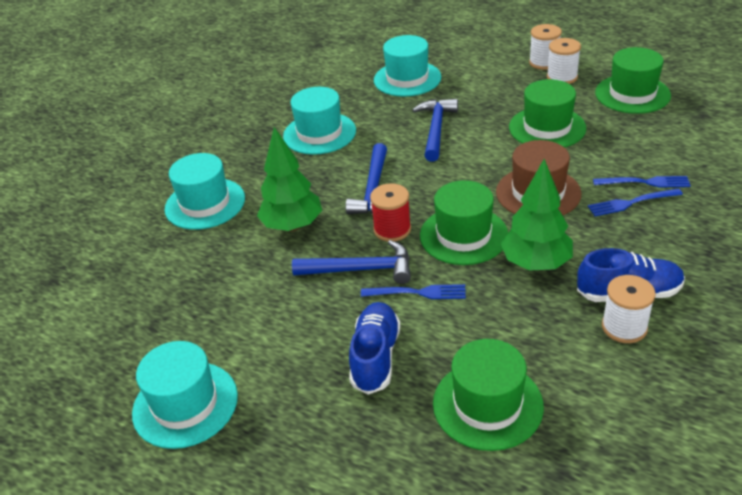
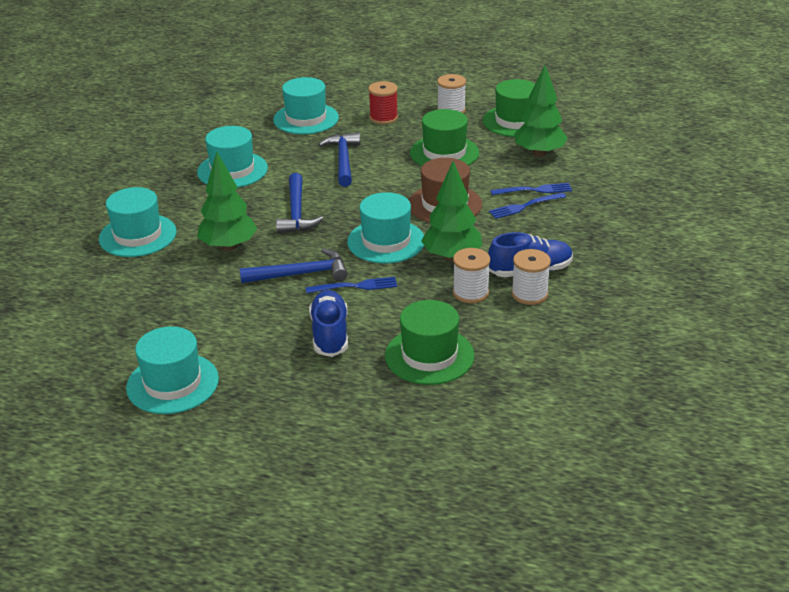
camera: 15 degrees left, 5 degrees down
red spool [370,183,411,242] -> red spool moved to [369,81,398,124]
green hat [420,180,508,265] -> turquoise hat [347,192,424,263]
white spool [529,24,562,70] -> white spool moved to [453,248,490,303]
none -> green tree [514,65,567,157]

